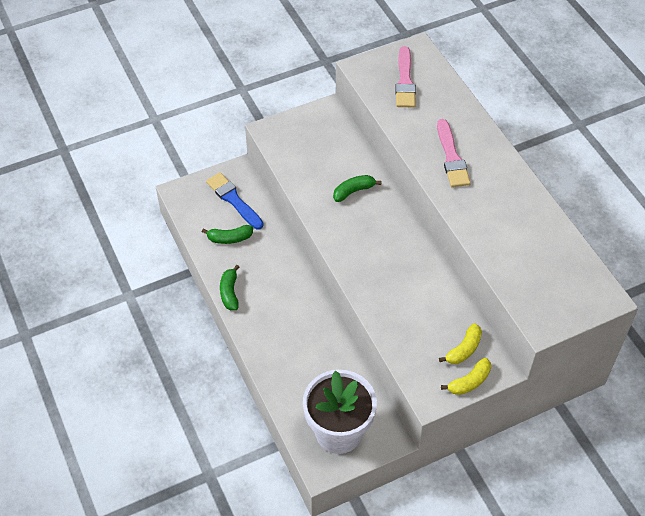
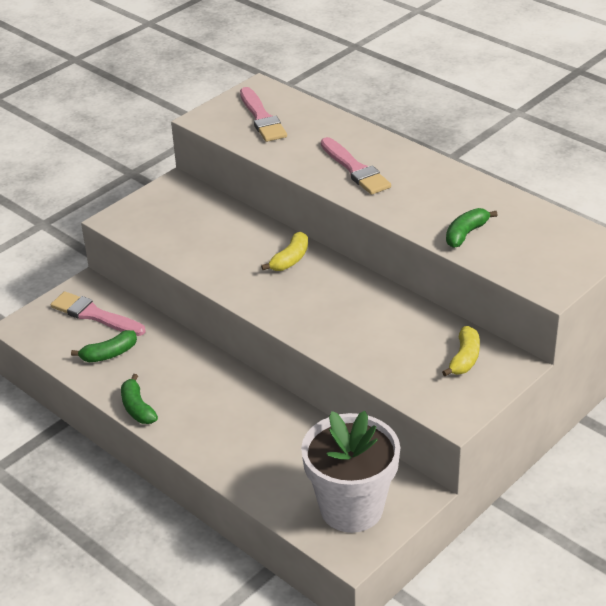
camera: 20 degrees left, 15 degrees down
blue brush [206,172,264,229] -> pink brush [51,291,146,336]
green banana [333,175,382,202] -> green banana moved to [446,208,498,248]
yellow banana [441,358,491,395] -> yellow banana moved to [261,232,308,271]

